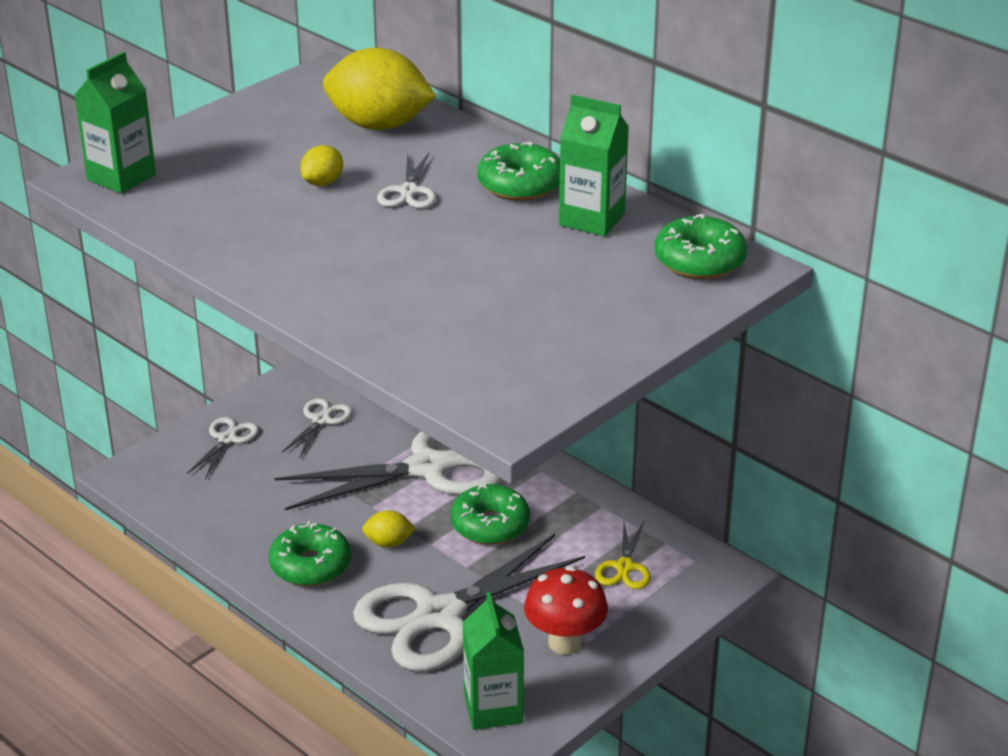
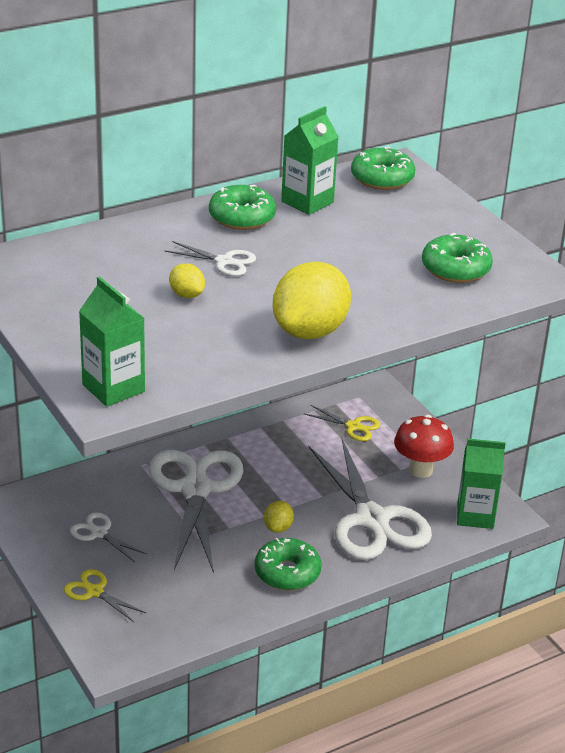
camera: 75 degrees left, 0 degrees up
white scissors [187,417,259,479] -> yellow scissors [64,569,146,622]
yellow lemon [323,48,436,130] -> yellow lemon moved to [273,262,351,339]
green donut [451,484,530,545] -> green donut moved to [422,233,493,283]

